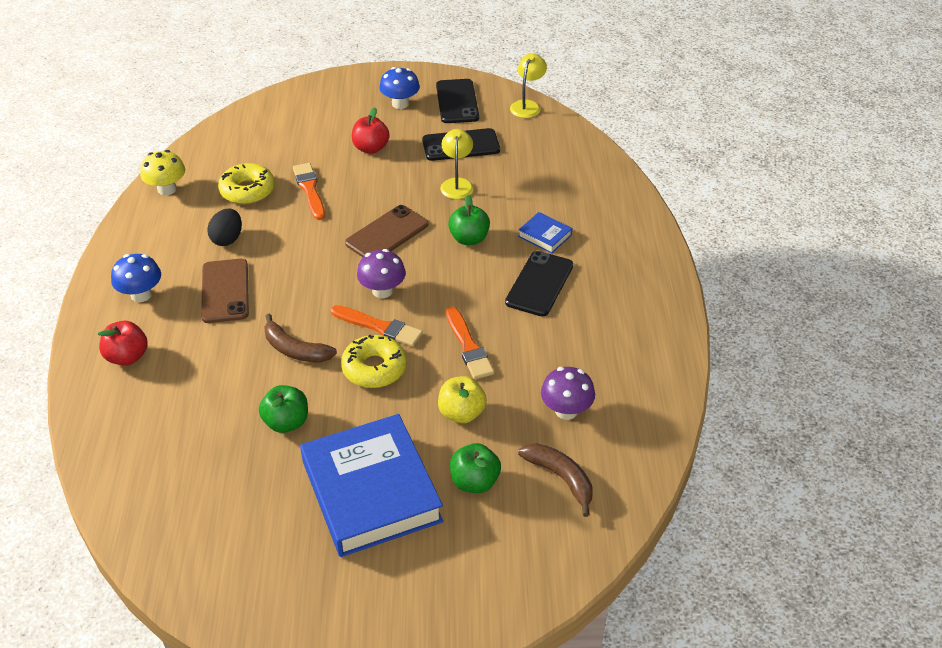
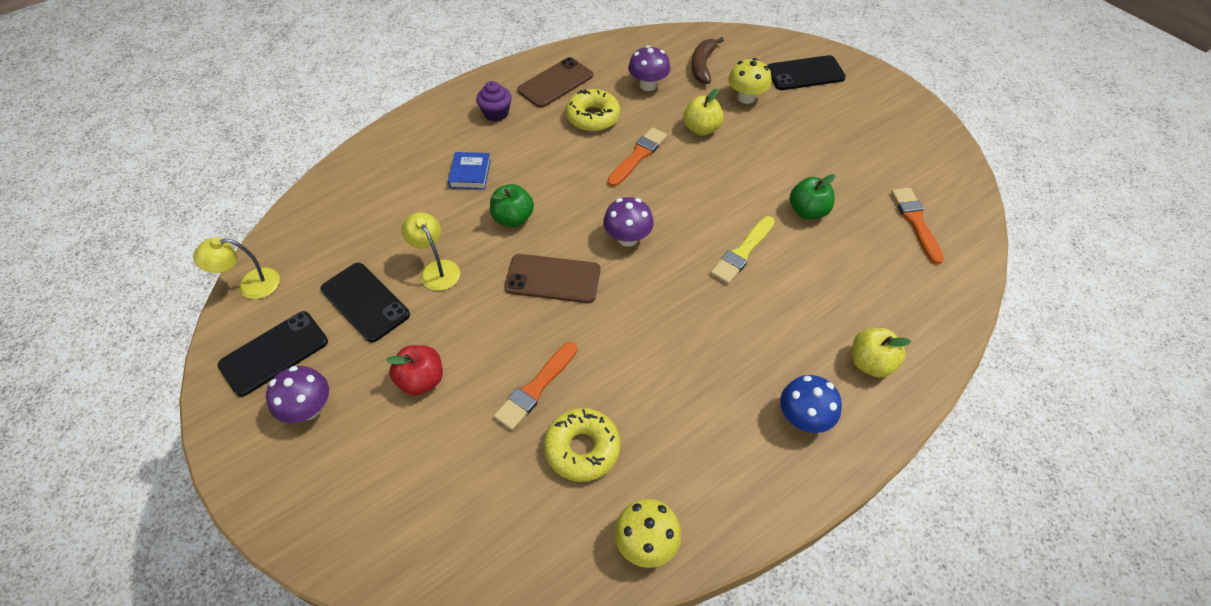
camera: 125 degrees left, 10 degrees up
red apple [98,321,148,366] -> yellow apple [852,328,911,377]
brown phone [201,259,249,323] -> brown phone moved to [517,57,593,108]
black egg [207,209,242,246] -> none
brown banana [264,313,337,363] -> yellow brush [711,216,775,284]
blue book [300,414,443,557] -> none
orange brush [331,305,423,347] -> orange brush moved to [891,188,944,264]
yellow donut [341,335,407,388] -> yellow donut moved to [566,89,620,132]
blue mushroom [379,67,420,109] -> purple mushroom [266,366,329,423]
yellow lamp [440,129,474,199] -> yellow lamp turned 90 degrees clockwise [402,212,460,291]
green apple [450,443,501,493] -> yellow mushroom [728,58,772,104]
black phone [505,251,573,317] -> black phone moved to [767,55,846,90]
none -> purple cupcake [476,81,512,121]

